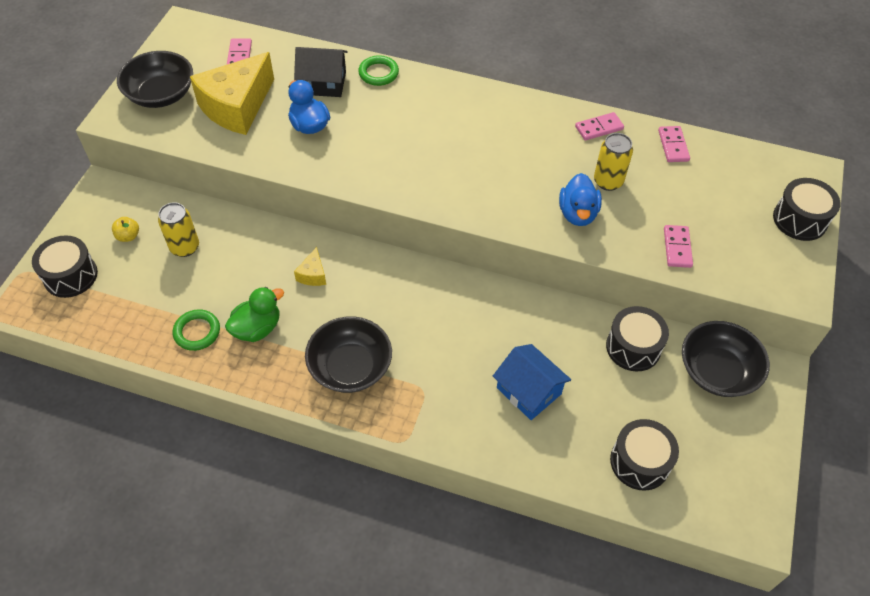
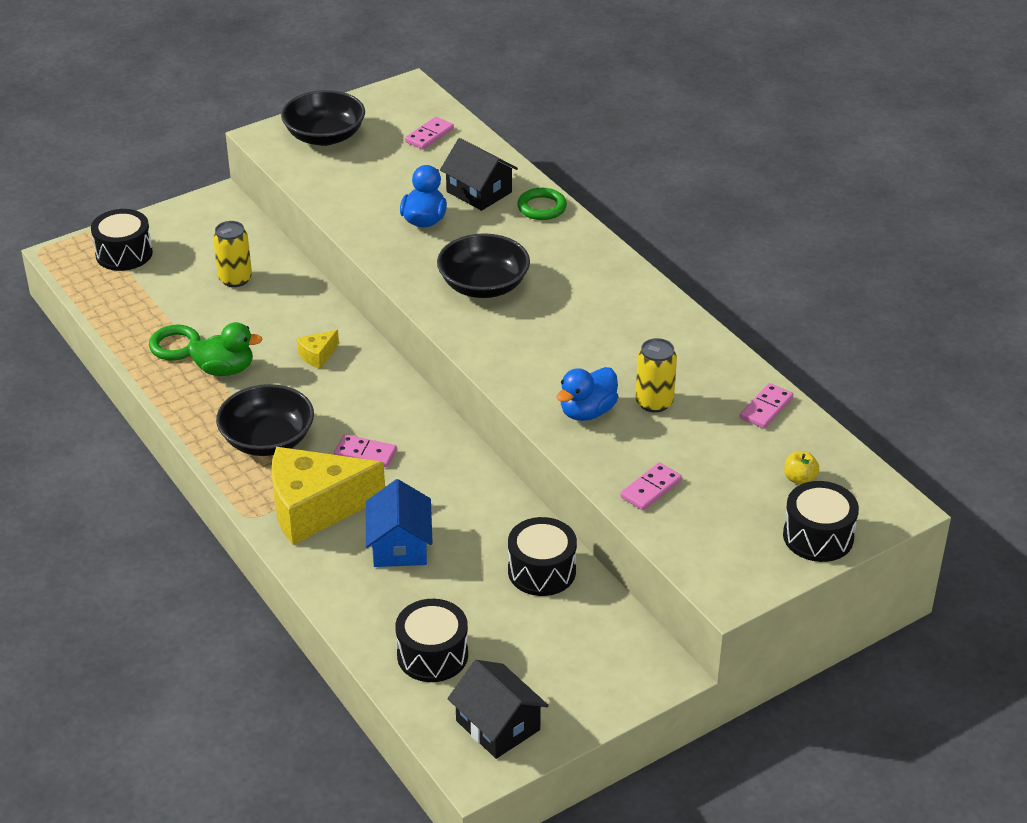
camera: 40 degrees right, 15 degrees down
yellow apple [112,217,139,242] -> yellow apple moved to [784,451,819,485]
yellow cheese [190,52,274,135] -> yellow cheese moved to [271,447,385,545]
pink domino [575,112,624,140] -> pink domino moved to [334,434,397,467]
black bowl [682,321,770,397] -> black bowl moved to [437,233,530,298]
none -> black house [447,660,549,759]

